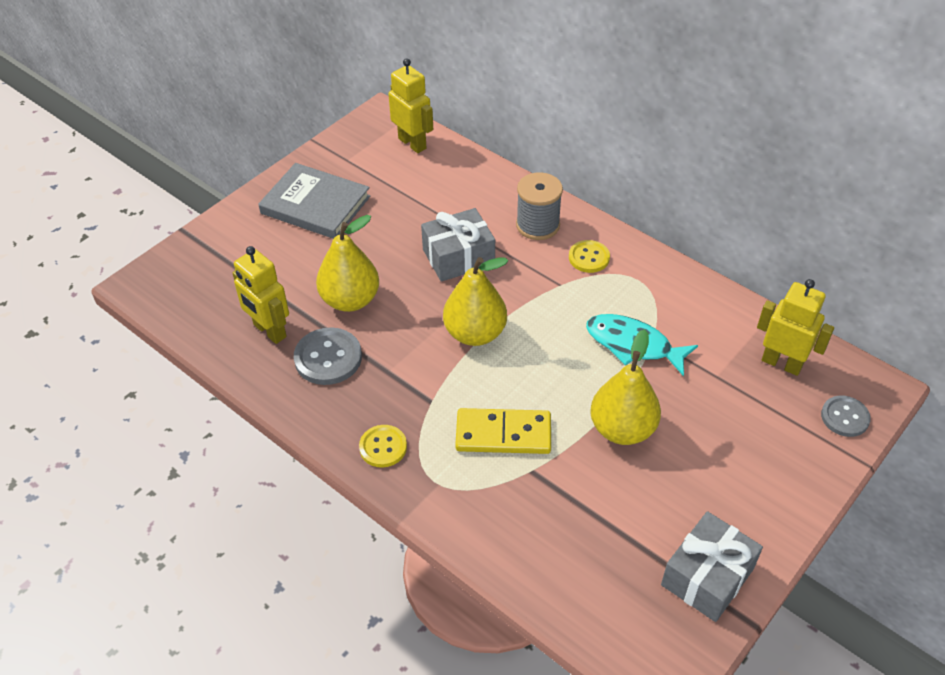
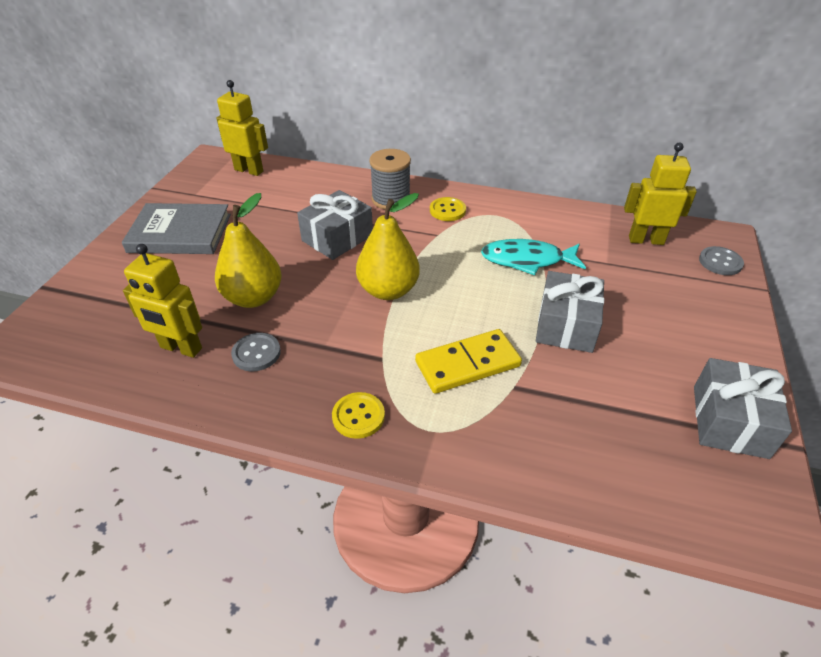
camera: 25 degrees left, 5 degrees down
grey button [294,327,362,385] -> grey button [231,333,281,371], size x0.66
yellow pear [590,329,661,445] -> grey gift [536,271,604,353]

